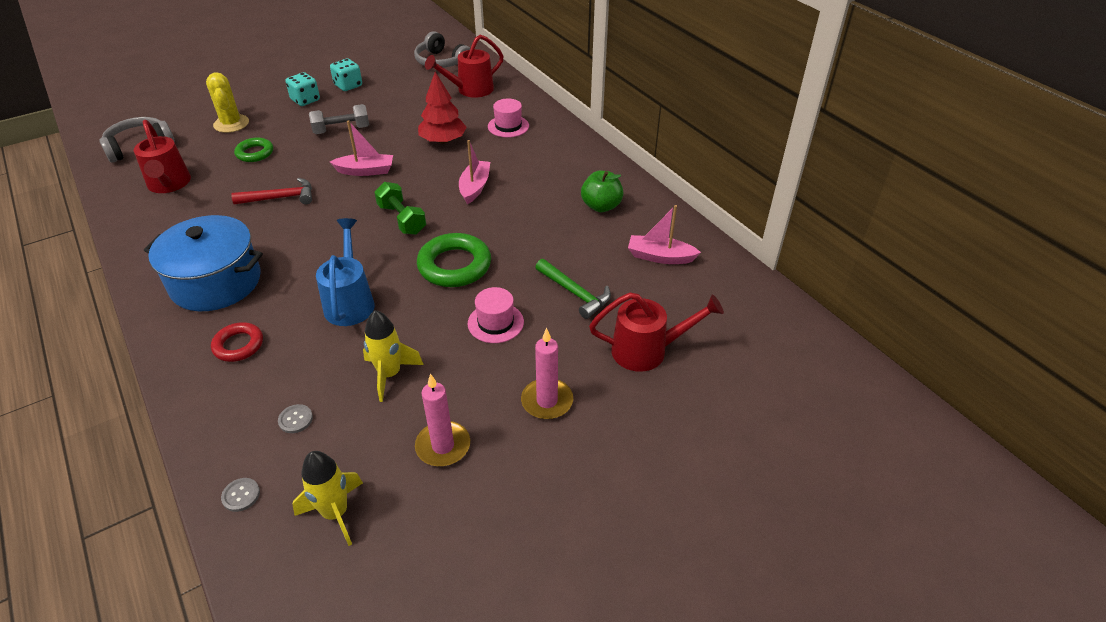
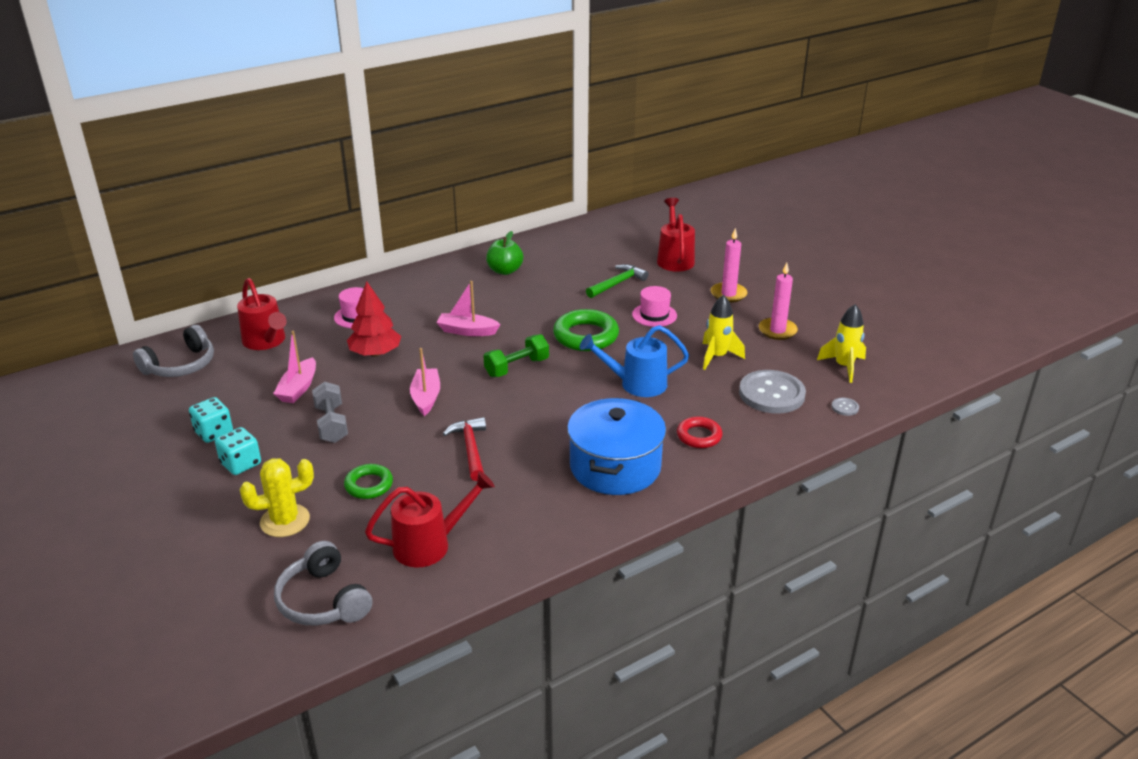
camera: 90 degrees left, 10 degrees down
grey button [278,404,313,433] -> grey button [739,370,806,414], size x2.48
pink boat [628,205,701,264] -> pink boat moved to [273,331,316,403]

